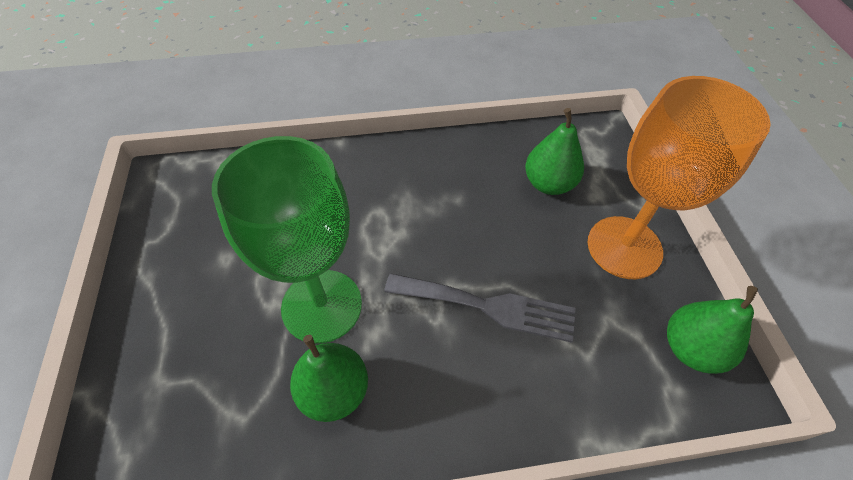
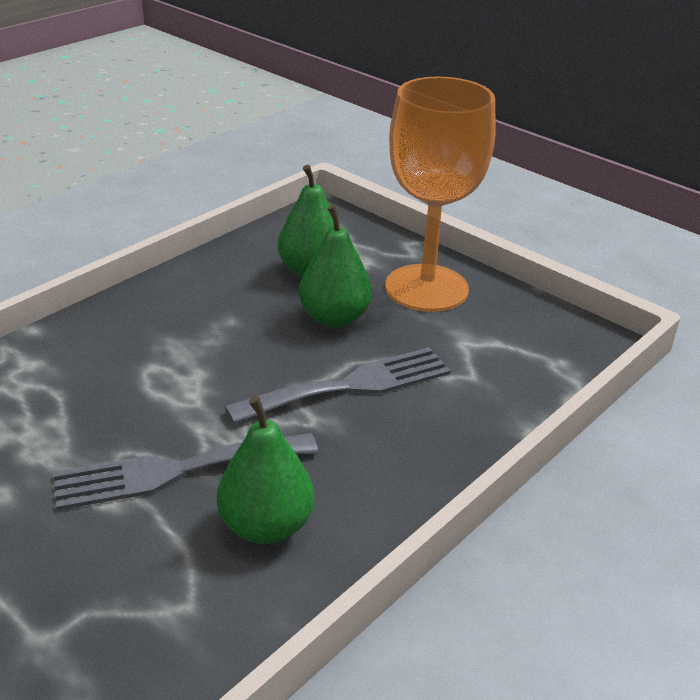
camera: 40 degrees left, 20 degrees down
green goblet [212,136,362,344] -> grey fork [53,433,318,511]
green pear [667,286,758,374] -> green pear moved to [299,205,372,328]

